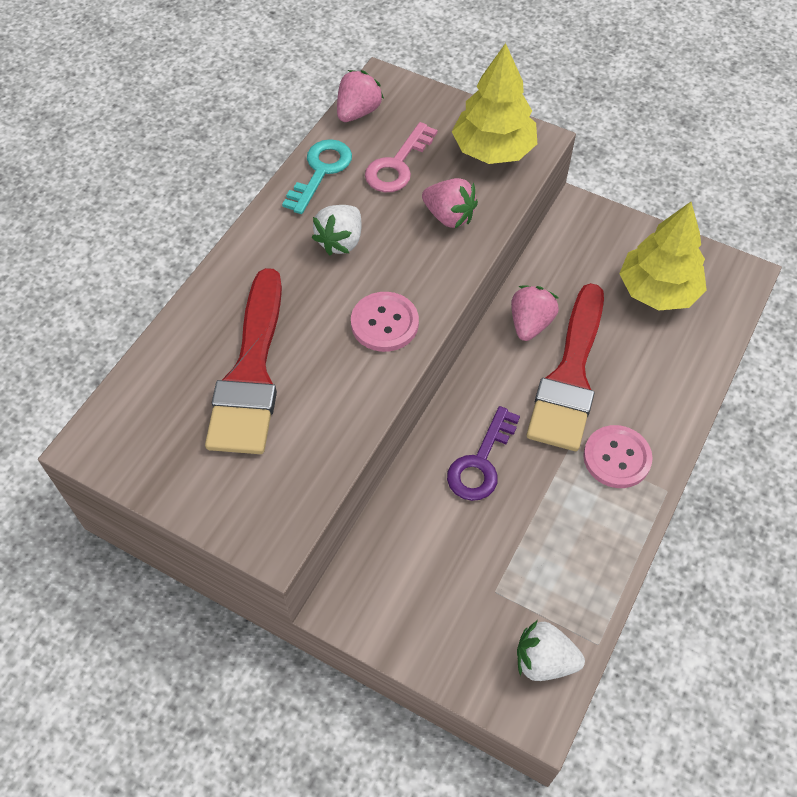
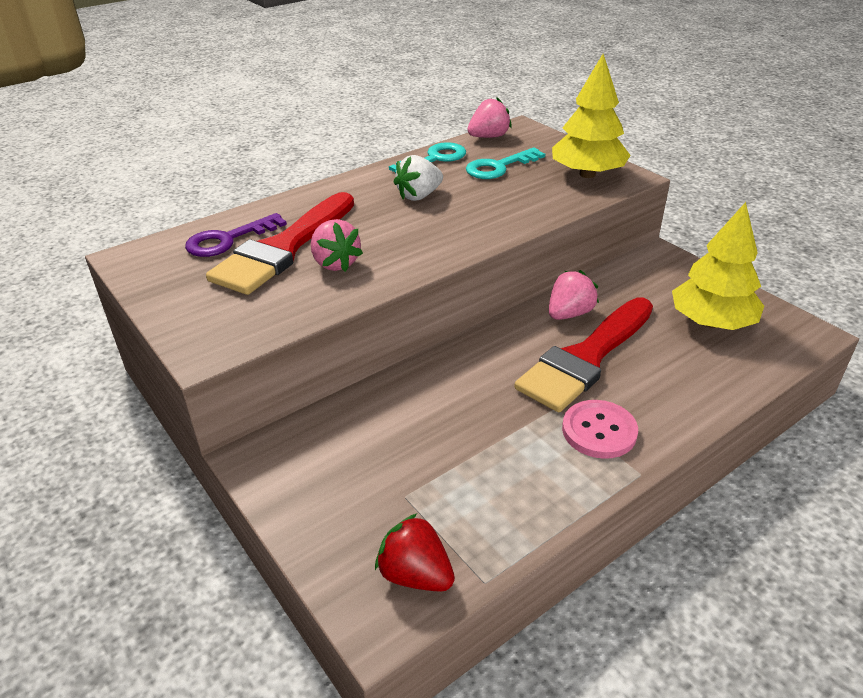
camera: 25 degrees right, 20 degrees down
pink button [351,292,419,352] -> none
pink key [365,122,438,192] -> turquoise key [466,147,545,179]
pink strawberry [422,178,478,228] -> pink strawberry moved to [311,219,363,272]
purple key [447,406,520,501] -> purple key moved to [185,213,287,257]
white strawberry [517,620,585,681] -> red strawberry [375,514,455,592]

